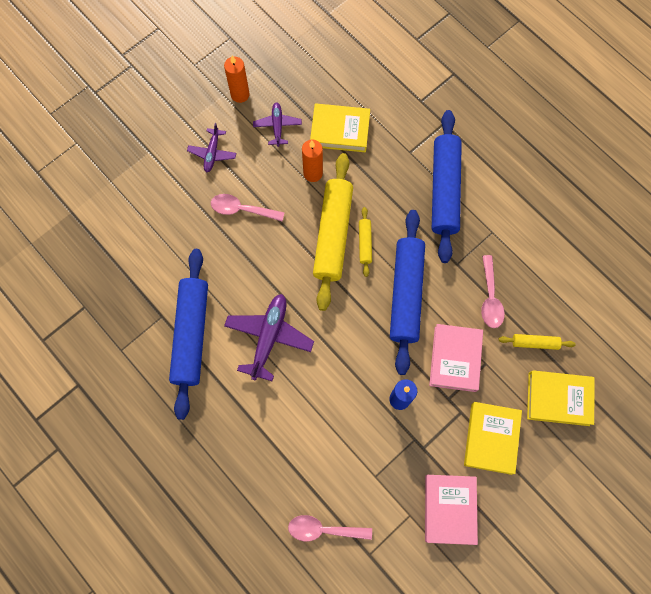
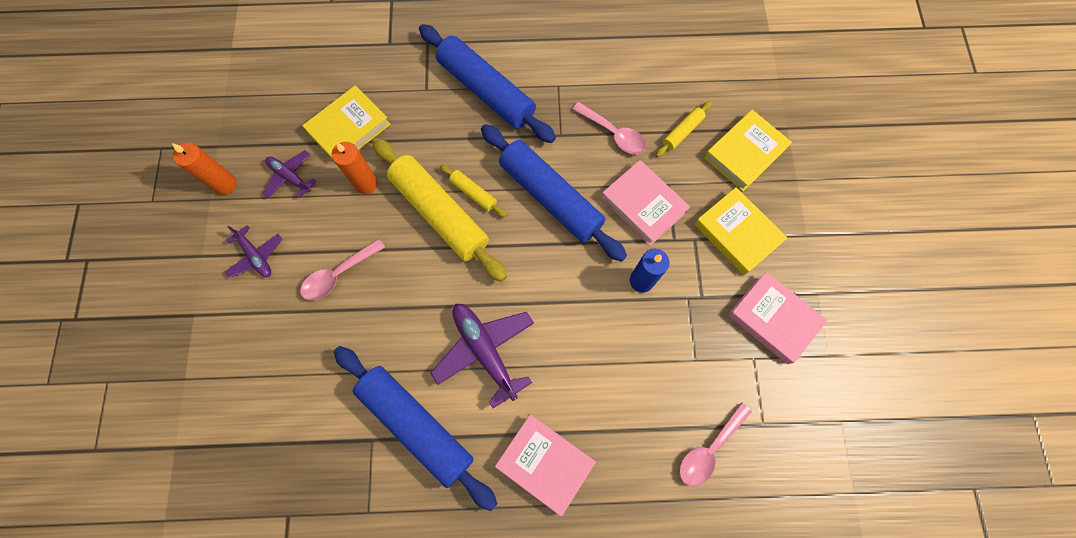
camera: 50 degrees left, 0 degrees up
none -> pink book [495,414,596,516]

